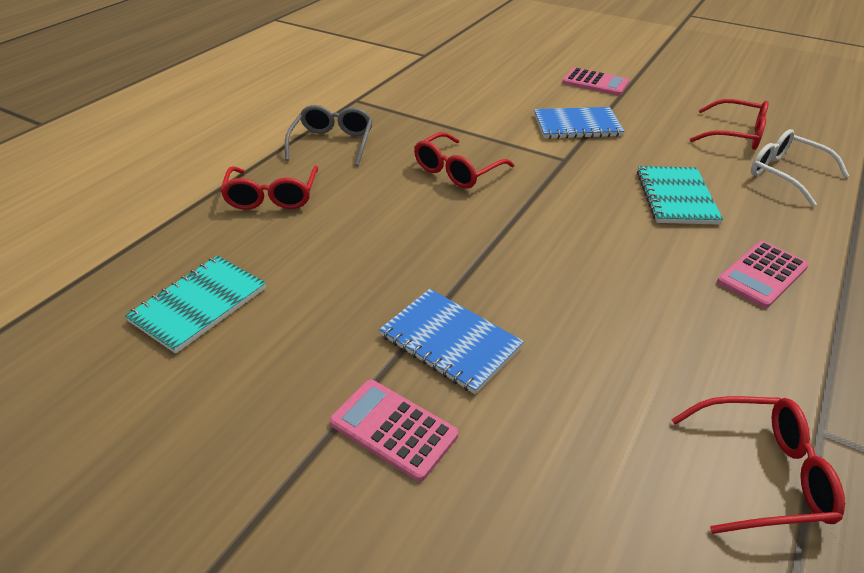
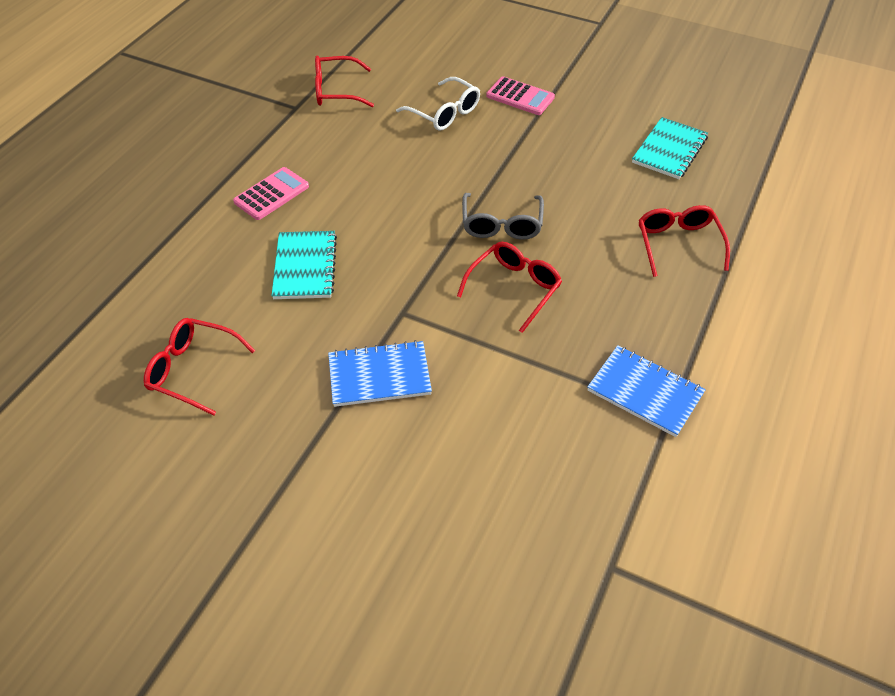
camera: 175 degrees right, 10 degrees up
grey glasses [285,105,373,166] -> grey glasses moved to [462,193,544,240]
blue notebook [379,289,524,394] -> blue notebook moved to [587,345,706,437]
pink calculator [562,68,629,96] -> none
white glasses [751,129,849,206] -> white glasses moved to [396,77,480,131]

